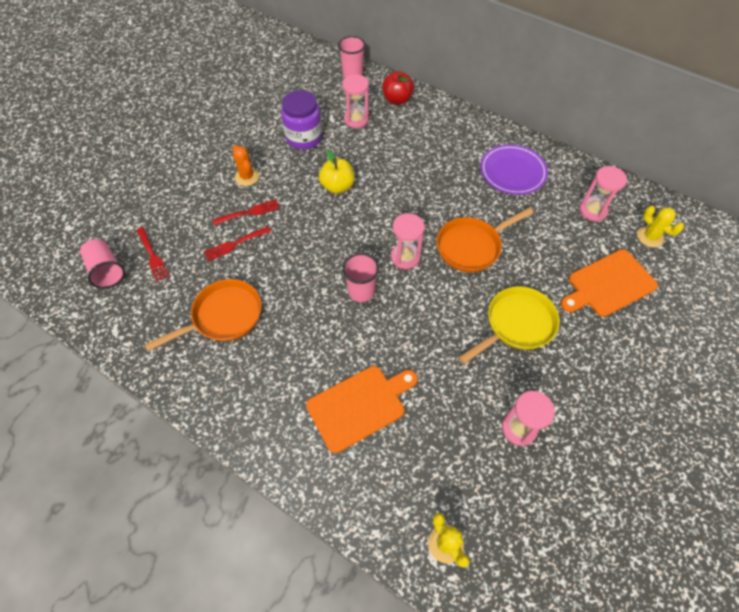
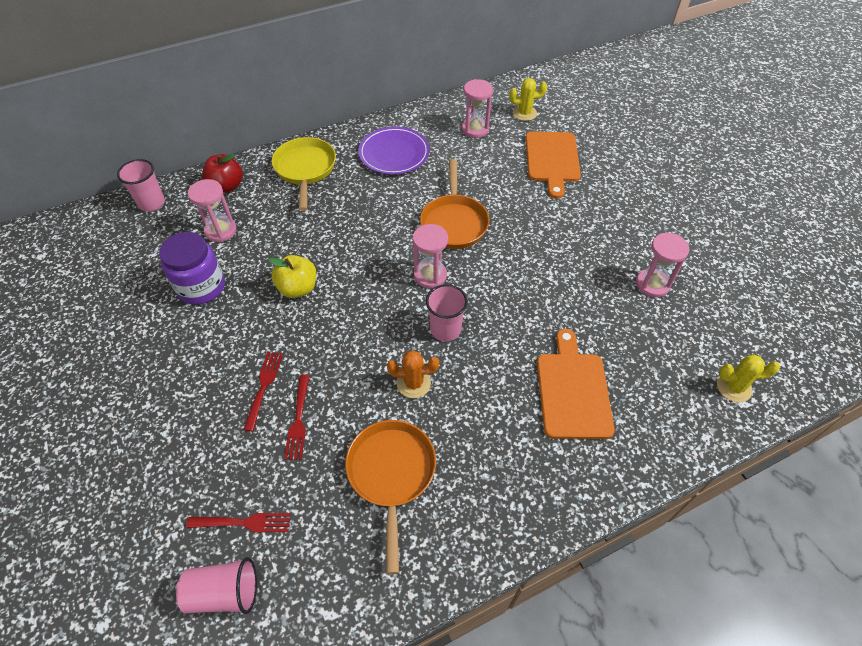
camera: 60 degrees left, 5 degrees down
orange cactus [233,145,259,186] -> orange cactus moved to [387,350,439,398]
yellow pan [459,286,560,364] -> yellow pan moved to [272,137,336,211]

